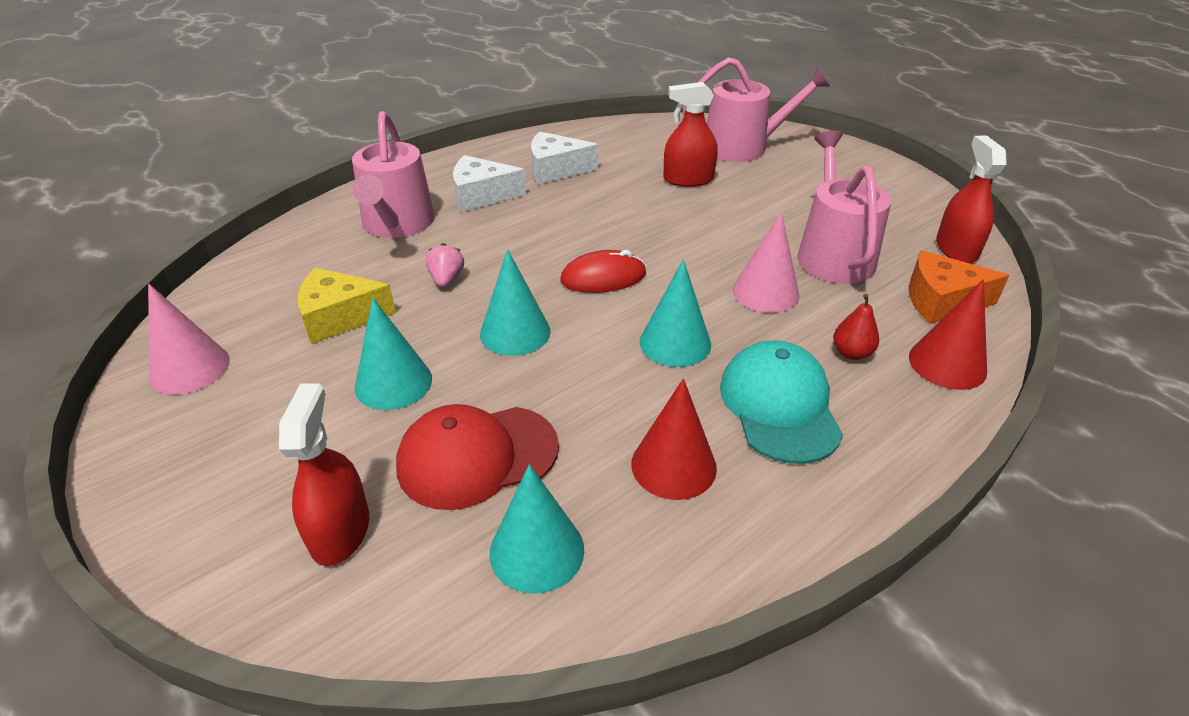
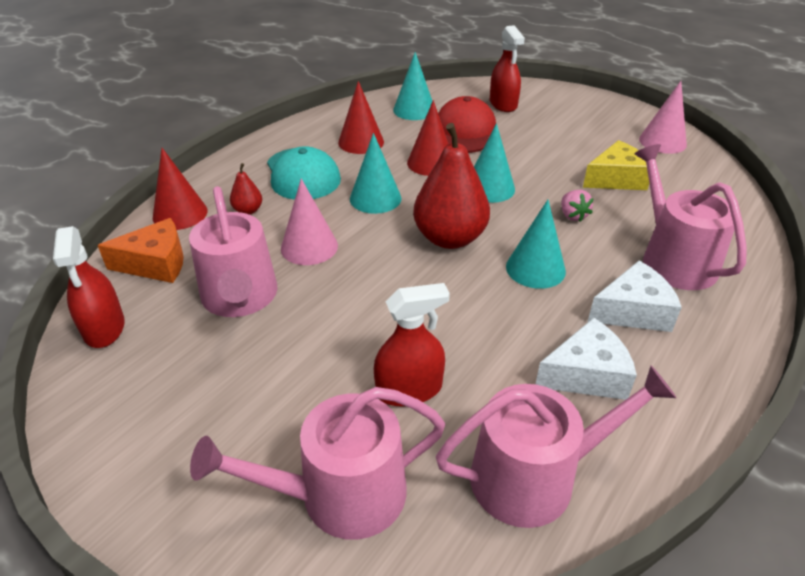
camera: 165 degrees right, 0 degrees up
turquoise cone [355,298,432,410] -> turquoise cone moved to [506,200,566,289]
red cap [396,404,559,510] -> red cap turned 45 degrees counterclockwise [438,96,496,153]
red mouse [560,250,646,293] -> red pear [413,123,490,249]
none -> red cone [407,100,449,176]
none -> pink watering can [436,366,676,528]

